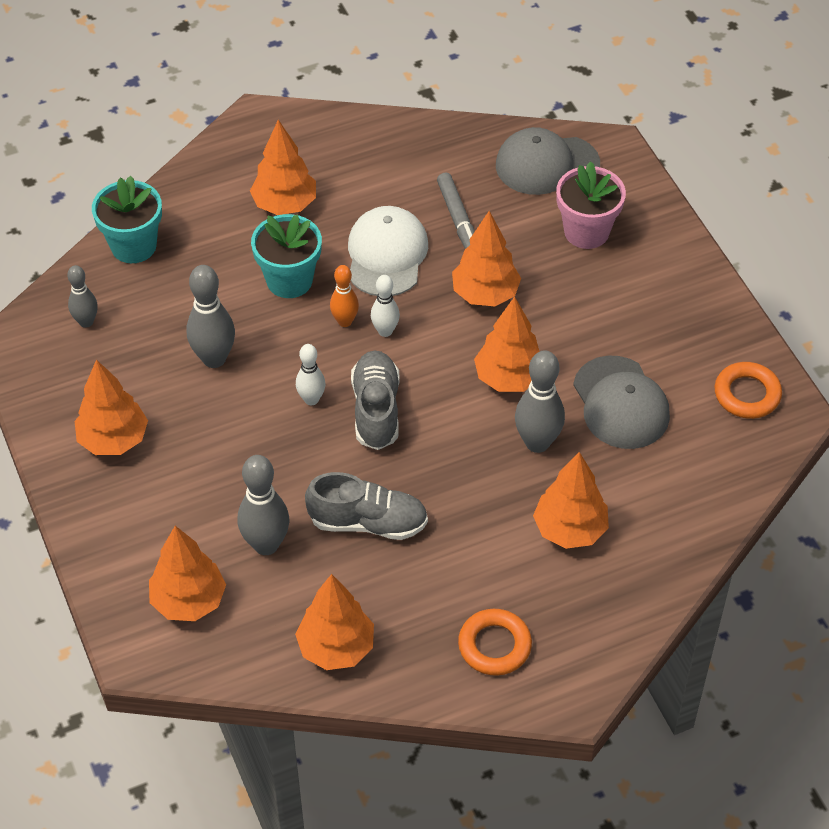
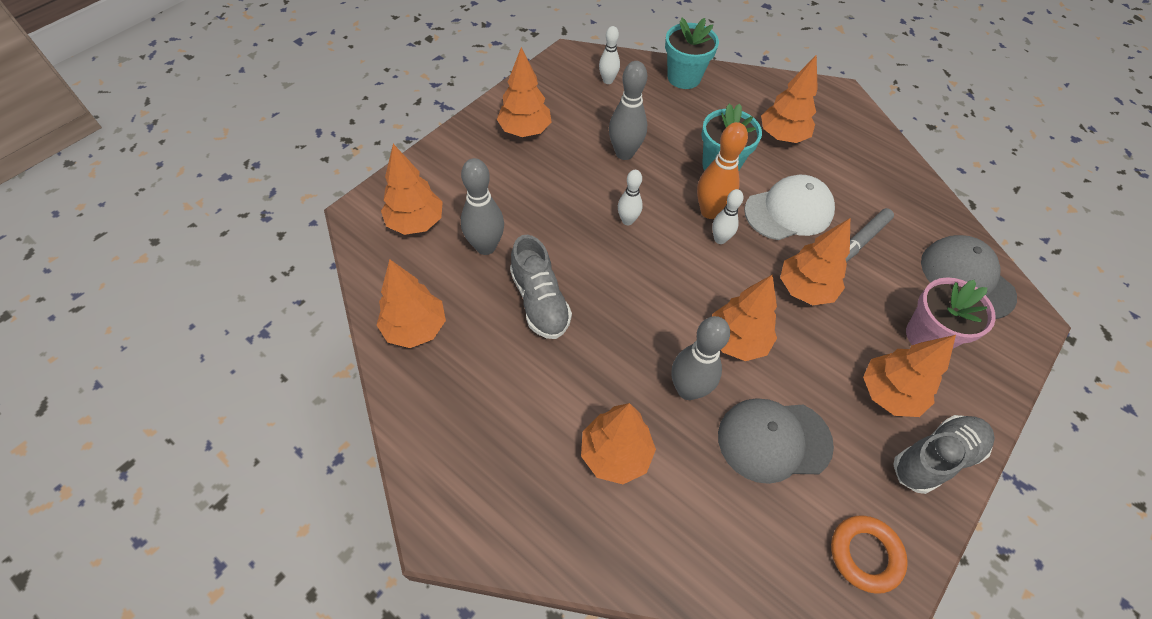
camera: 60 degrees right, 5 degrees up
grey bowling pin [68,265,98,328] -> white bowling pin [599,26,620,84]
orange bowling pin [330,265,359,327] -> orange bowling pin [697,122,748,219], size x1.63
grey shoe [351,350,400,450] -> grey shoe moved to [893,415,995,494]
orange ring [458,609,532,676] -> none
grey cap [573,356,670,449] -> grey cap turned 45 degrees clockwise [718,398,834,484]
none -> orange tree [863,335,956,417]

